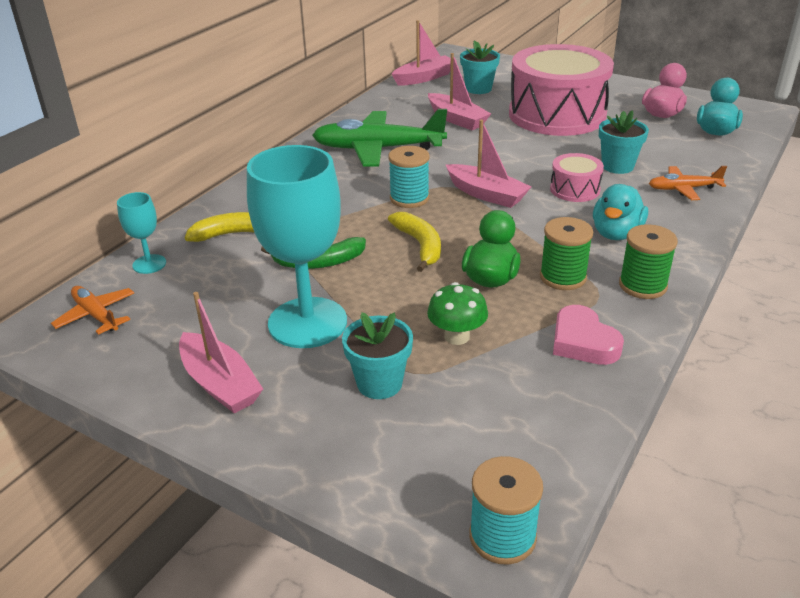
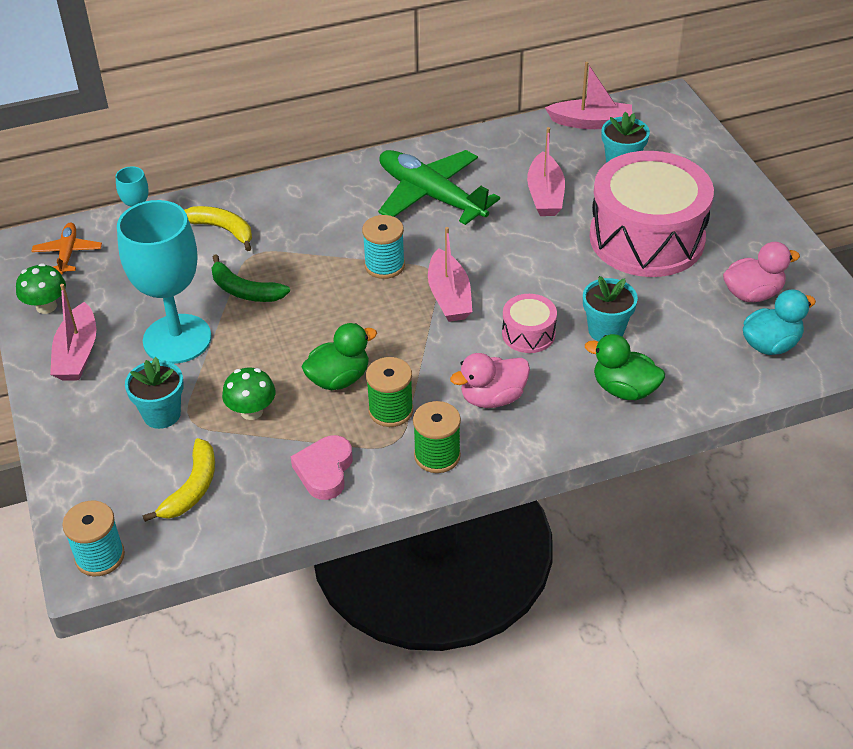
camera: 40 degrees right, 10 degrees up
yellow banana [388,212,441,272] -> yellow banana moved to [143,438,215,522]
turquoise duck [593,184,648,240] -> pink duck [450,353,530,408]
orange plane [649,166,727,200] -> green duck [585,334,665,400]
none -> green mushroom [16,263,66,314]

